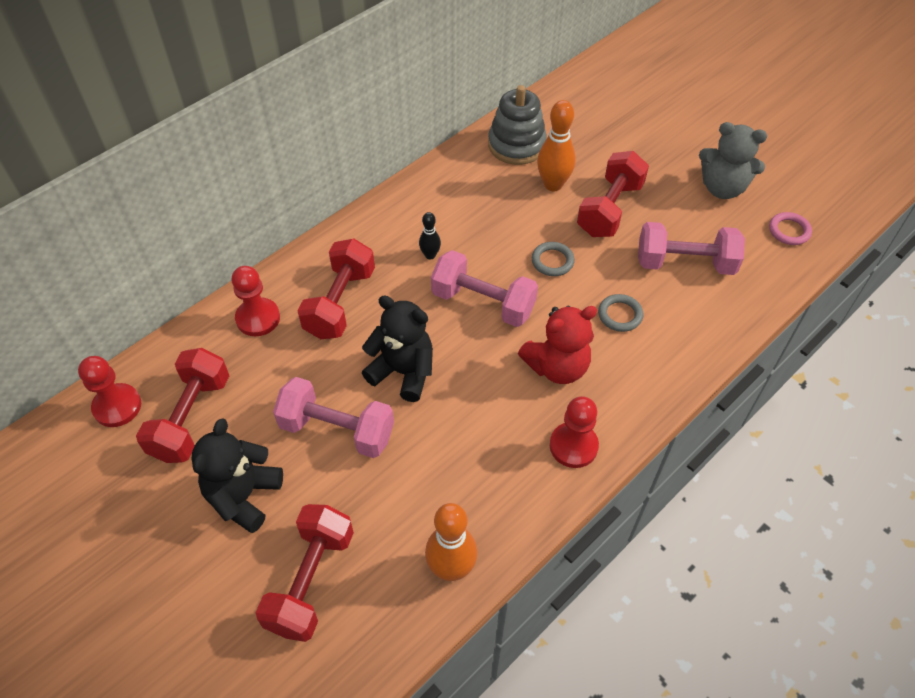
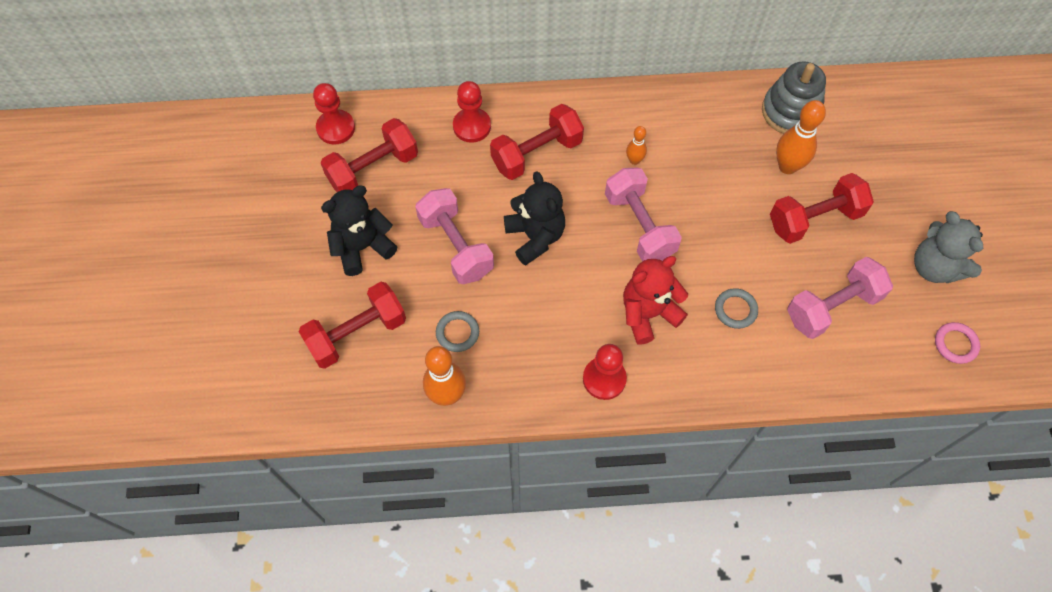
camera: 40 degrees right, 10 degrees up
black bowling pin [419,212,441,259] -> orange bowling pin [626,126,647,165]
red teddy bear [518,306,597,384] -> red teddy bear turned 135 degrees clockwise [623,256,688,345]
grey ring [532,242,575,276] -> grey ring moved to [436,311,479,352]
pink dumbbell [638,222,745,275] -> pink dumbbell turned 75 degrees counterclockwise [787,257,893,339]

